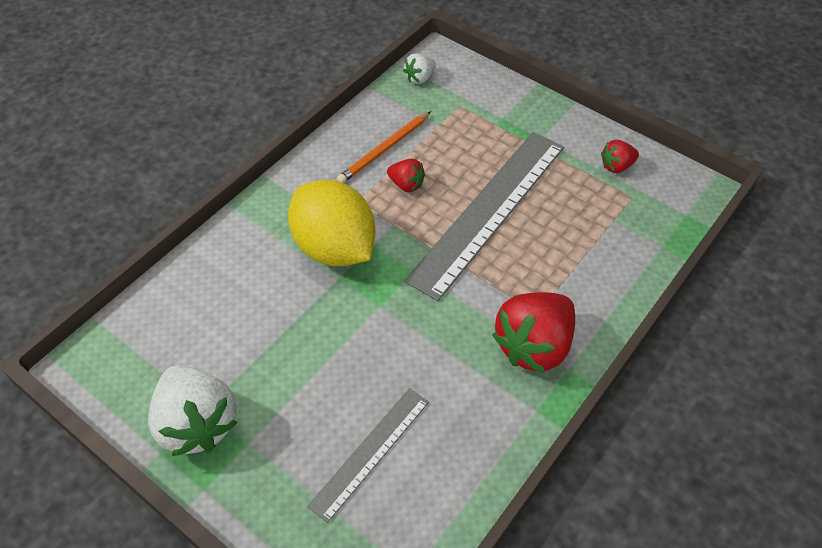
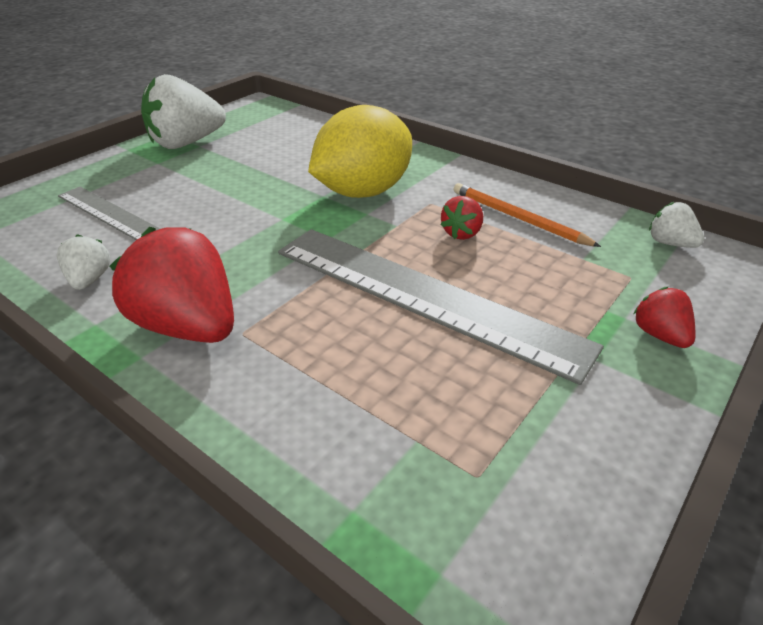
camera: 90 degrees right, 15 degrees down
red strawberry [601,140,639,173] -> red strawberry moved to [633,287,696,348]
none -> white strawberry [57,234,110,290]

